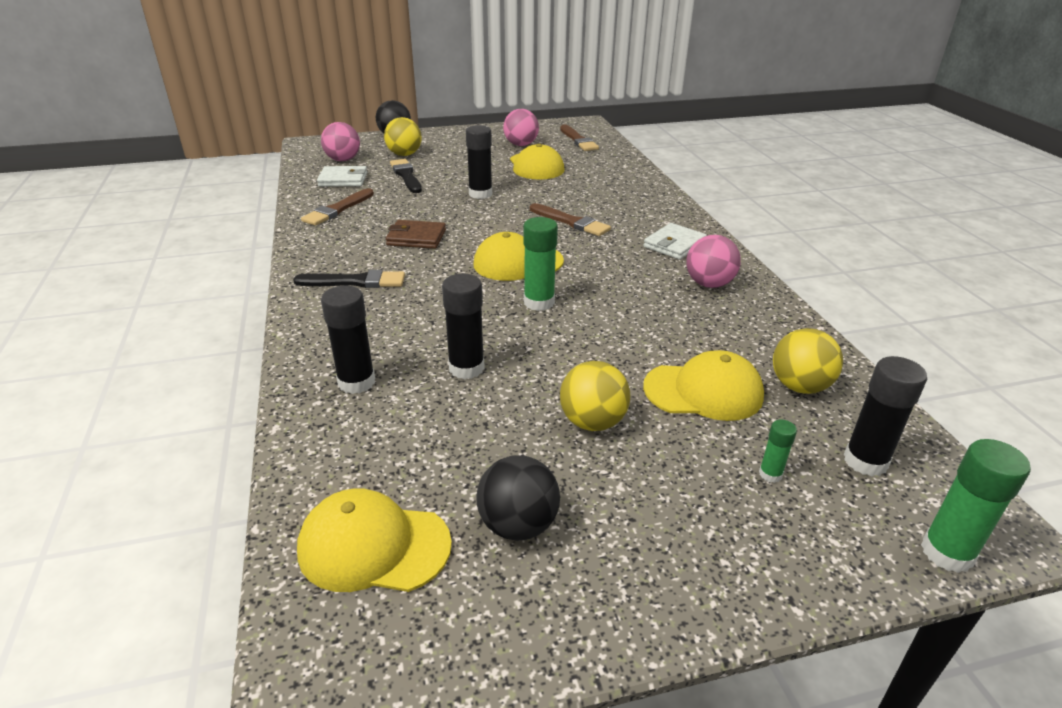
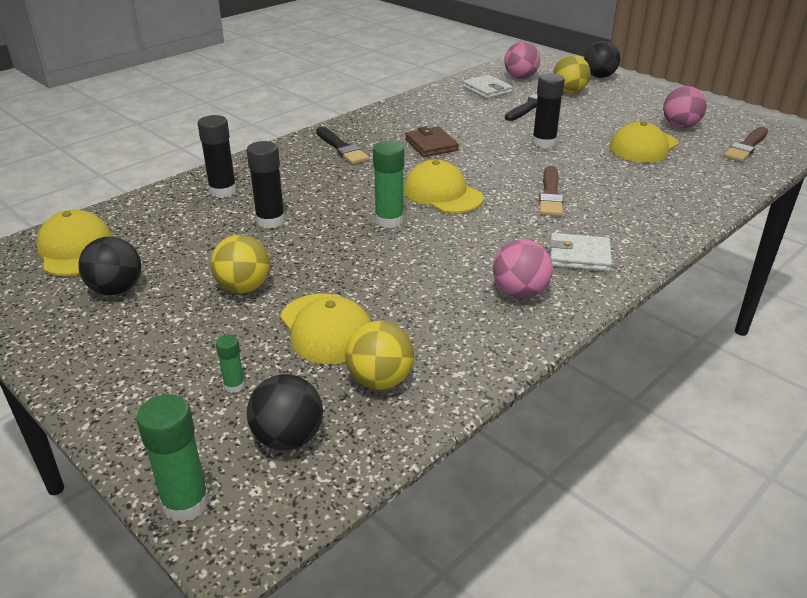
camera: 60 degrees right, 0 degrees up
brown brush [301,188,374,226] -> none
black glue stick [844,356,927,476] -> black ball [247,374,323,450]

